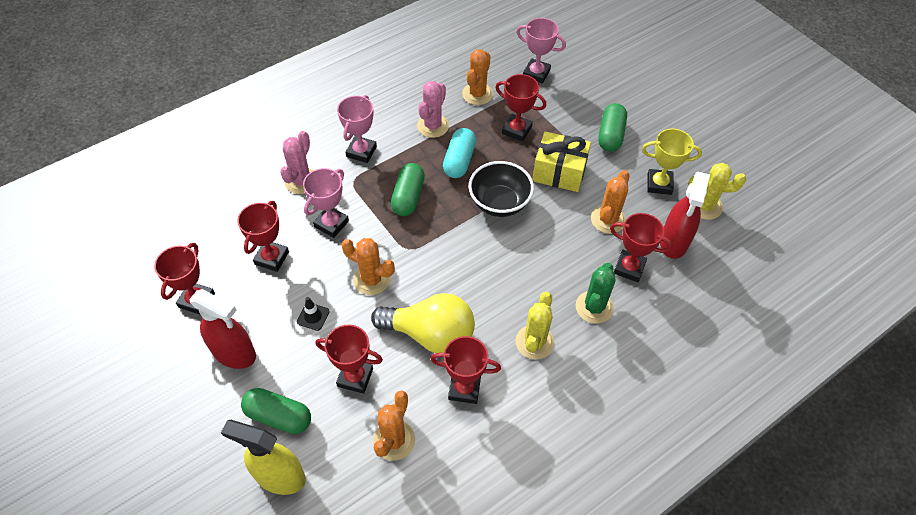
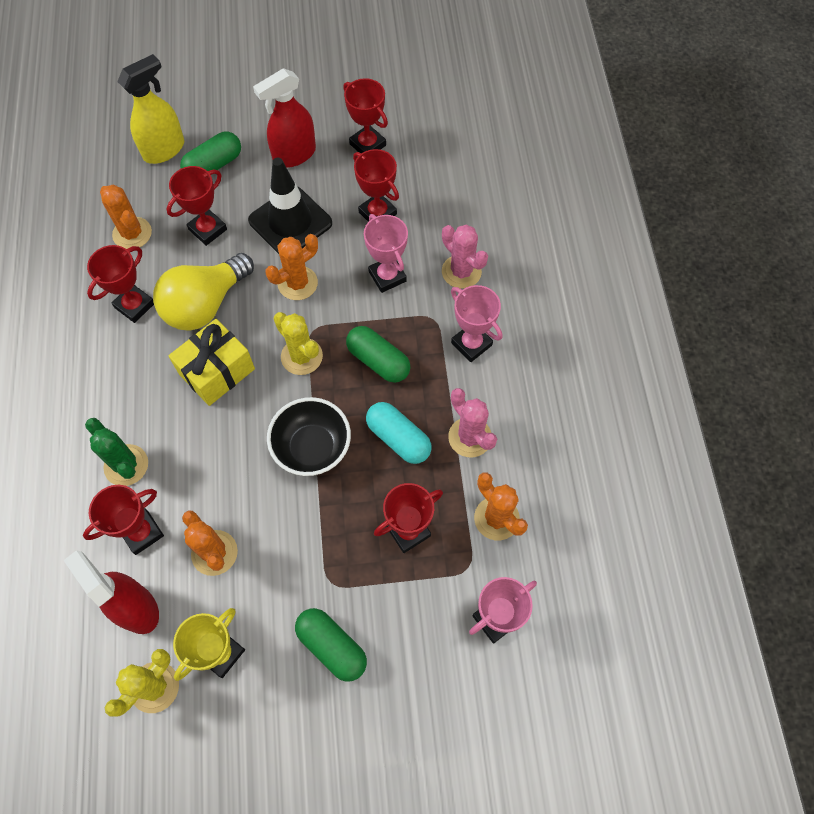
camera: 120 degrees right, 10 degrees up
black traffic cone [297,297,330,331] -> black traffic cone [248,158,332,254], size x2.43
yellow cactus [515,292,554,359] -> yellow cactus moved to [273,312,323,375]
yellow gift [532,131,591,192] -> yellow gift moved to [168,319,255,406]

